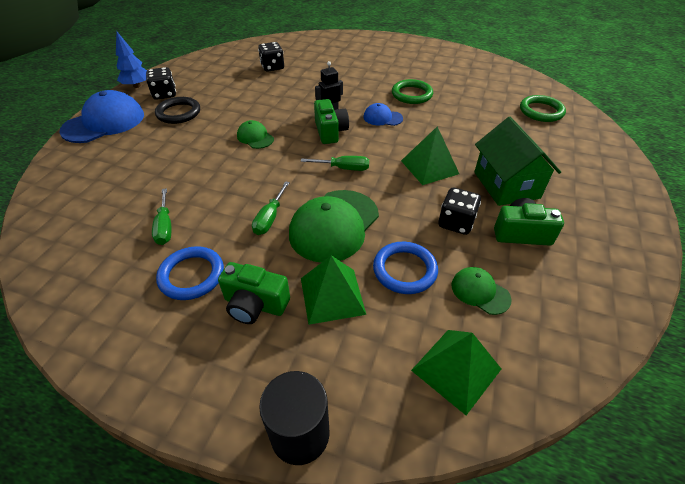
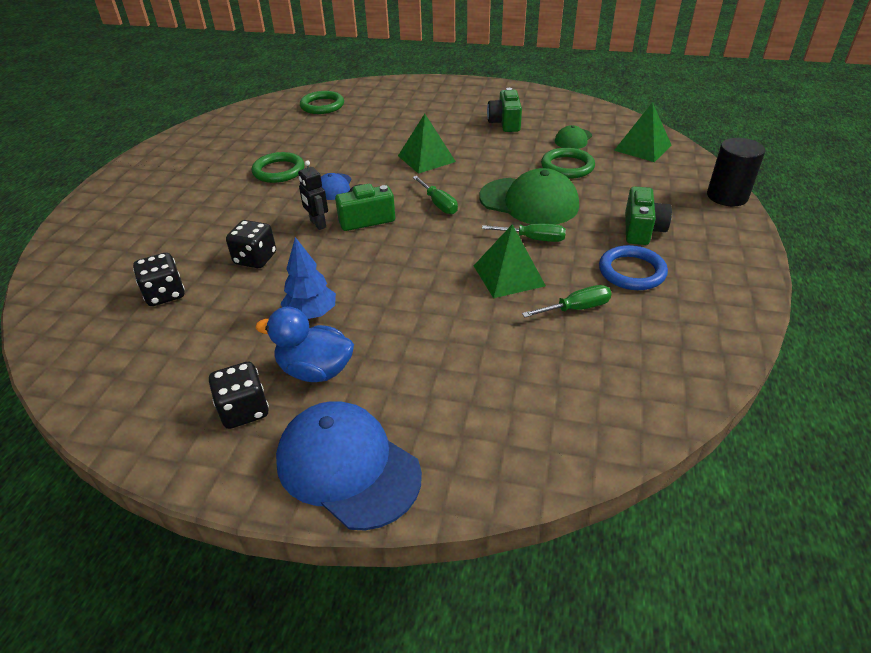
camera: 95 degrees left, 5 degrees down
blue tree [116,31,147,88] -> blue tree moved to [280,237,336,319]
black ring [155,97,200,124] -> blue duck [255,307,354,382]
green cap [237,120,274,149] -> none
green screwdriver [301,156,369,171] -> green screwdriver turned 150 degrees clockwise [413,176,458,214]
green pyramid [301,255,366,325] -> green pyramid moved to [474,224,546,298]
blue ring [373,242,438,294] -> green ring [541,148,595,179]
black dice [438,188,481,235] -> black dice moved to [226,220,276,268]
green house [474,117,561,206] -> none

